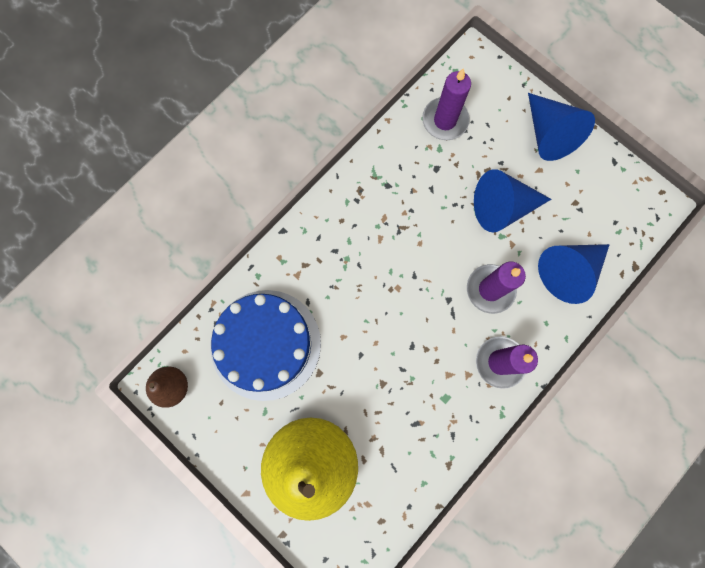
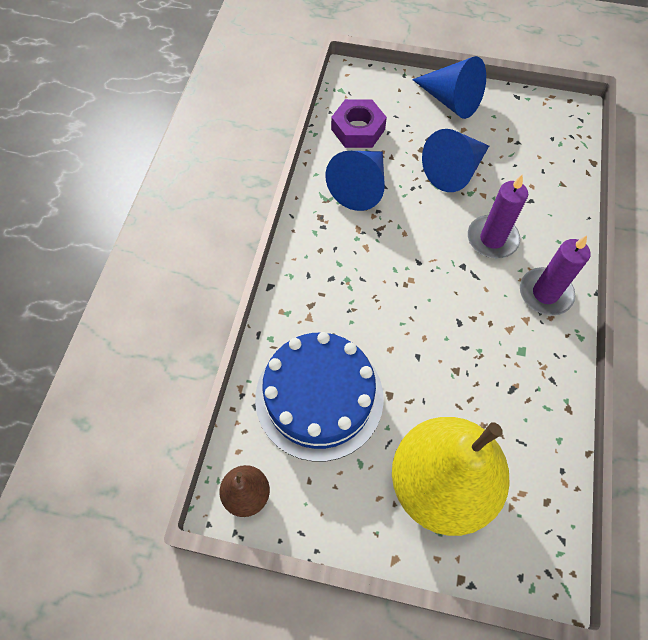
camera: 30 degrees left, 15 degrees down
purple candle [422,68,471,140] -> purple nut [331,99,387,148]
blue cone [538,244,610,304] -> blue cone moved to [325,151,385,211]

